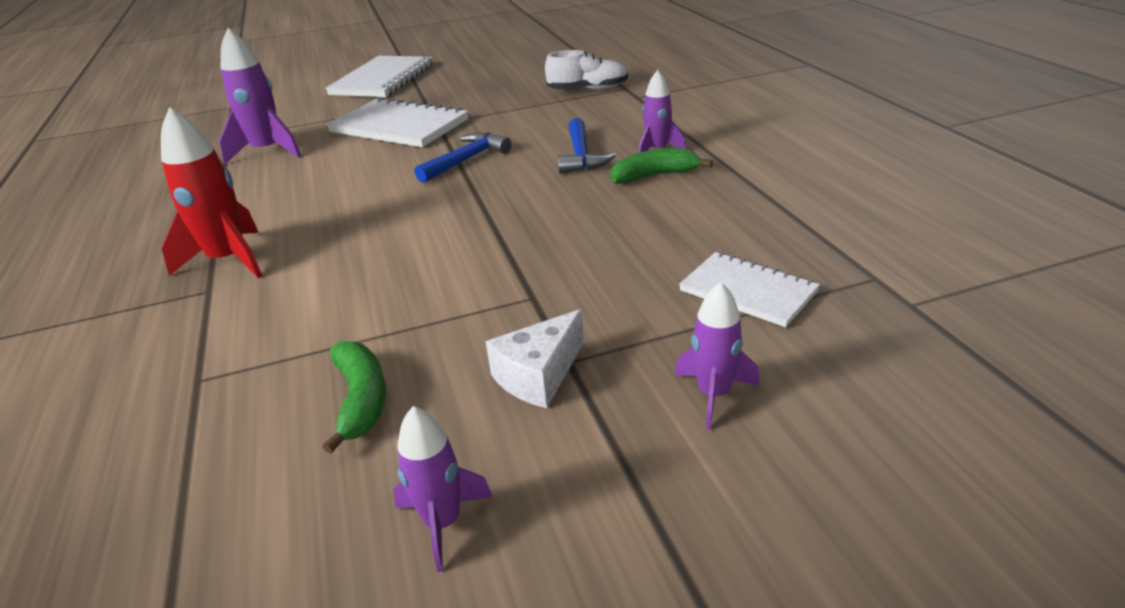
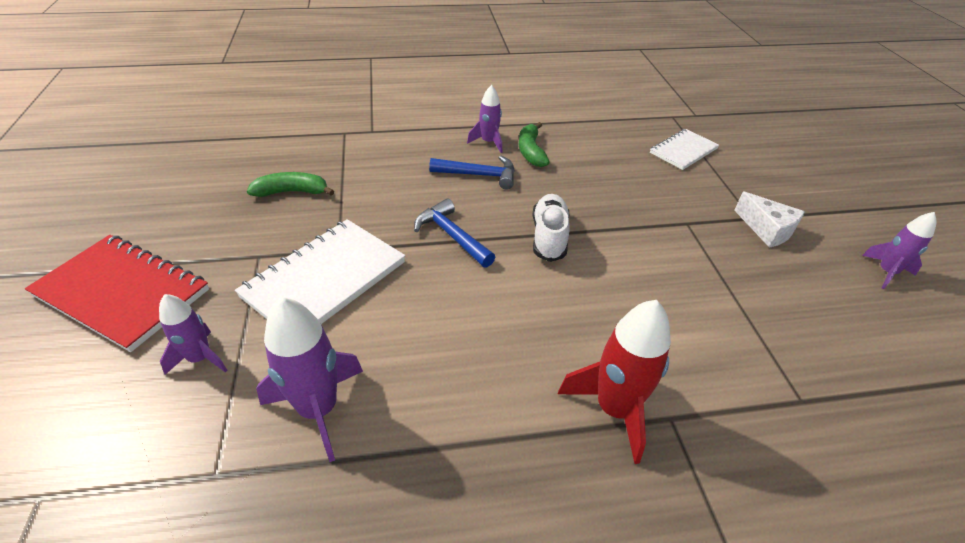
camera: 85 degrees left, 10 degrees up
green banana [322,341,386,454] -> green banana moved to [247,172,334,197]
white notebook [325,56,433,97] -> red notebook [25,235,209,352]
white shoe [545,50,628,90] -> white shoe moved to [532,194,570,262]
purple rocket [675,282,760,429] -> purple rocket moved to [159,294,227,375]

